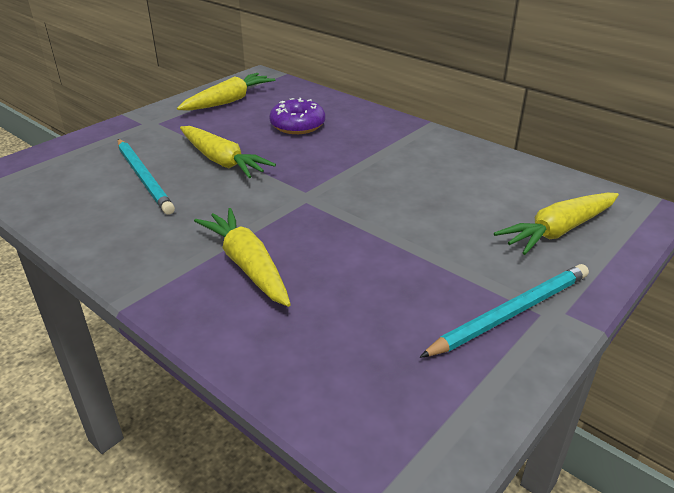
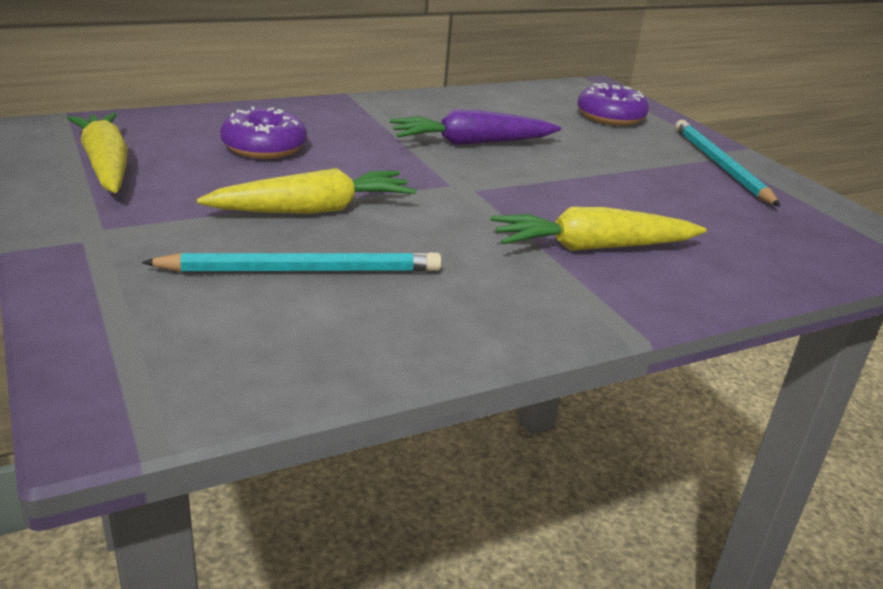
camera: 70 degrees left, 5 degrees down
yellow carrot [494,193,619,255] -> purple donut [577,83,649,125]
none -> purple carrot [390,110,561,145]

